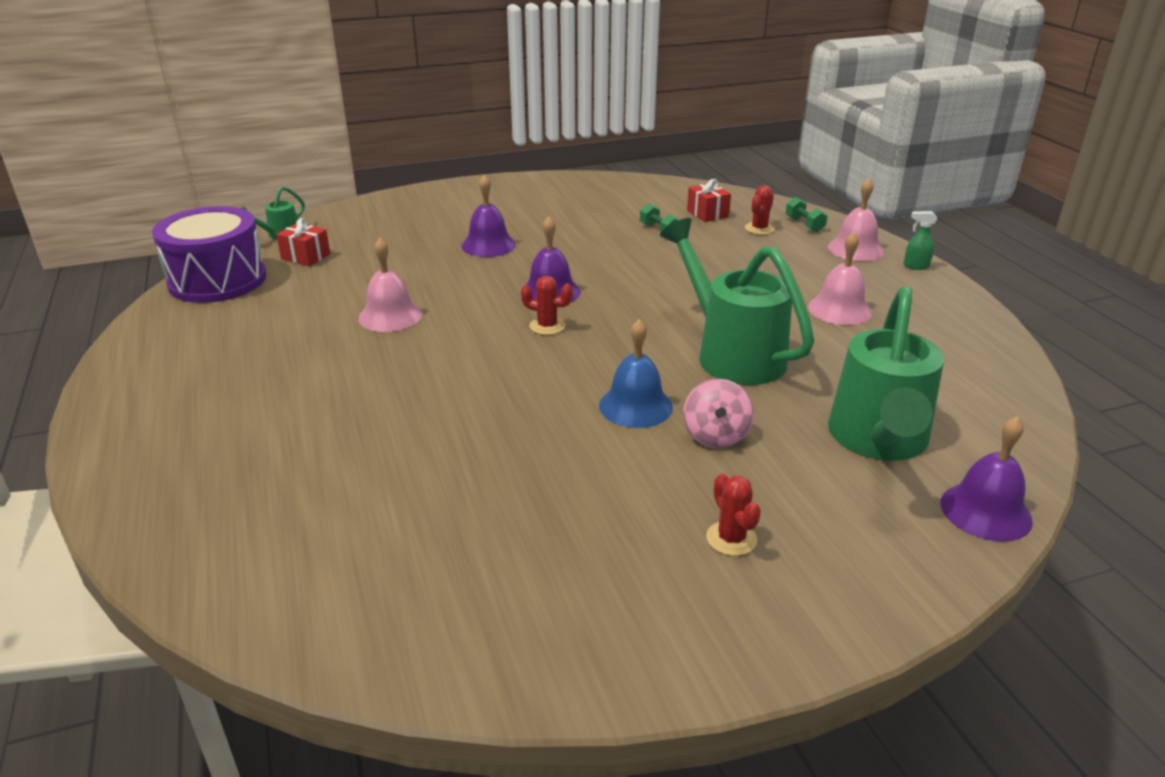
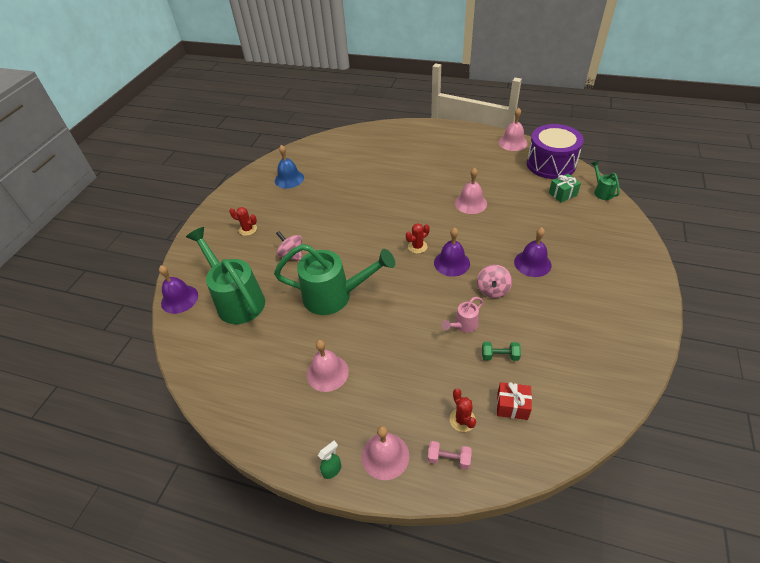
camera: 130 degrees right, 15 degrees up
red gift [276,218,330,266] -> green gift [549,174,581,203]
blue bell [599,319,673,428] -> blue bell moved to [275,145,304,189]
green dumbbell [786,197,828,232] -> pink dumbbell [428,441,472,469]
none -> pink watering can [442,297,483,333]
none -> pink spinning top [477,265,512,298]
none -> pink bell [499,108,528,151]

